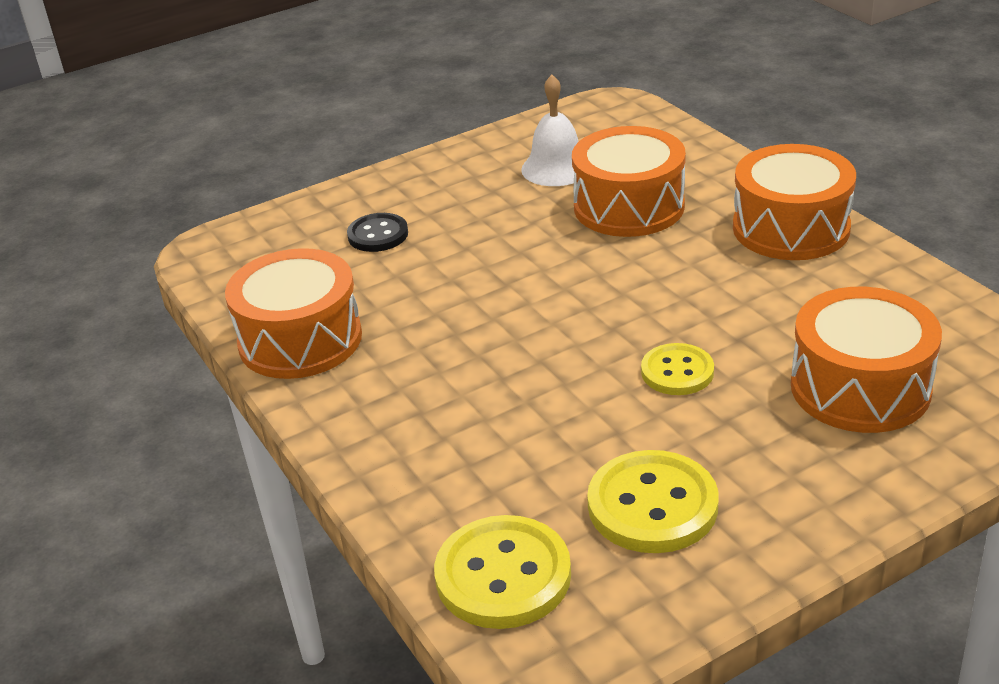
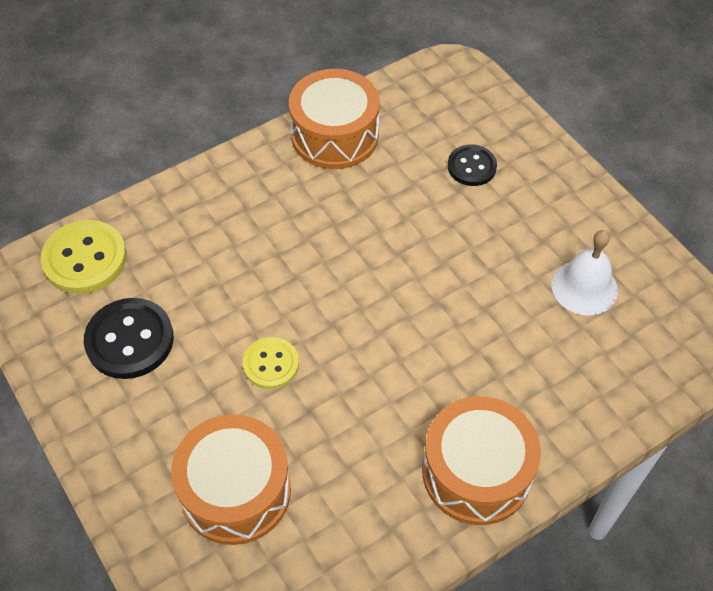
camera: 85 degrees right, 20 degrees up
orange drum [572,126,686,237] -> none
yellow button [587,450,719,553] -> black button [84,298,174,379]

